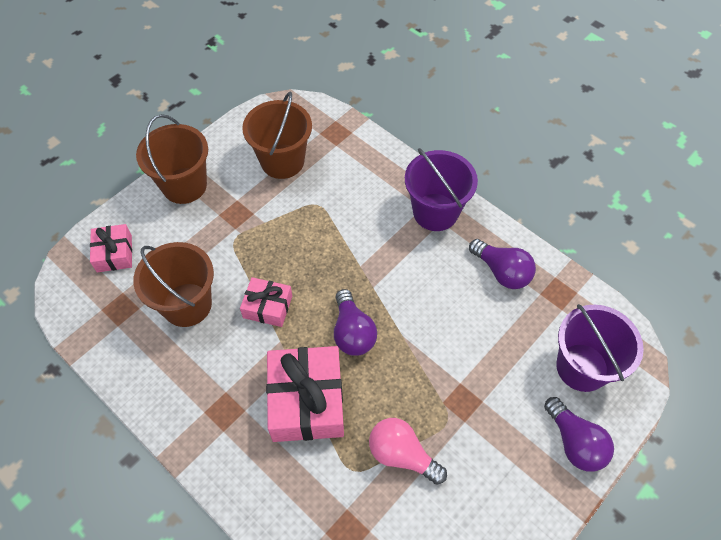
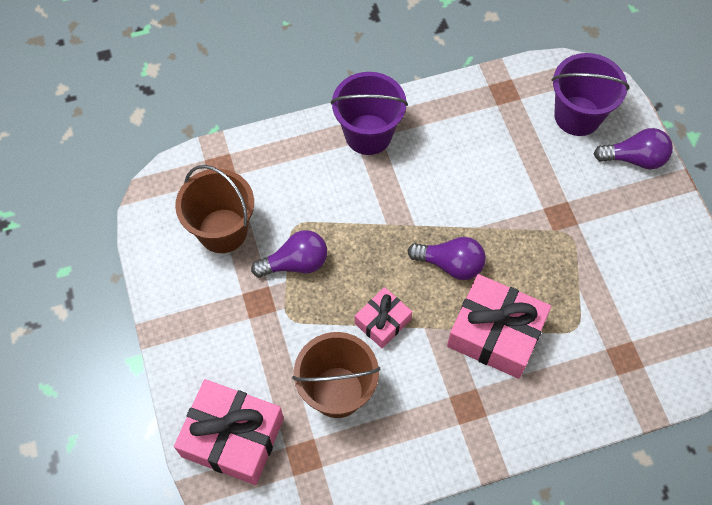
camera: 60 degrees left, 5 degrees up
pink gift [90,224,132,273] -> pink gift [174,379,284,485], size x1.80
brown bucket [136,114,208,204] -> none
pink light bulb [369,418,447,485] -> none
purple light bulb [469,239,536,289] -> purple light bulb moved to [251,230,327,277]

